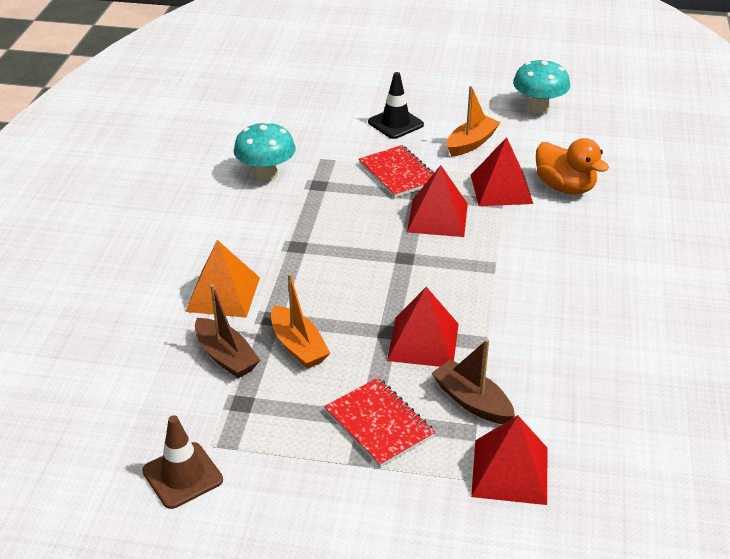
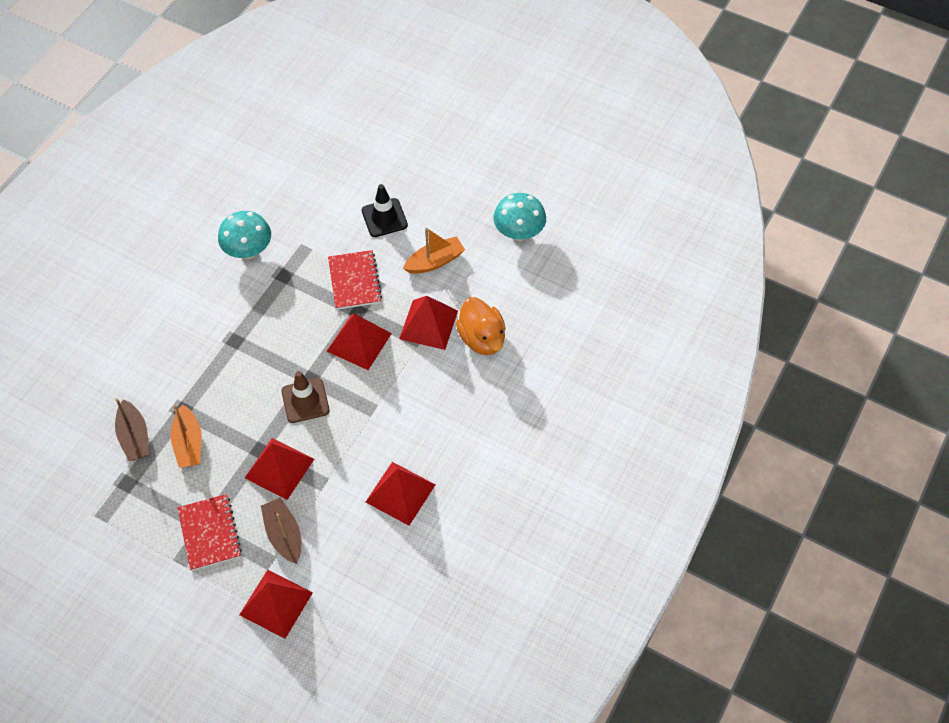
camera: 20 degrees right, 20 degrees up
brown traffic cone [142,415,223,509] -> brown traffic cone moved to [281,371,330,423]
orange pyramid [185,240,260,318] -> none
none -> red pyramid [366,462,436,526]

